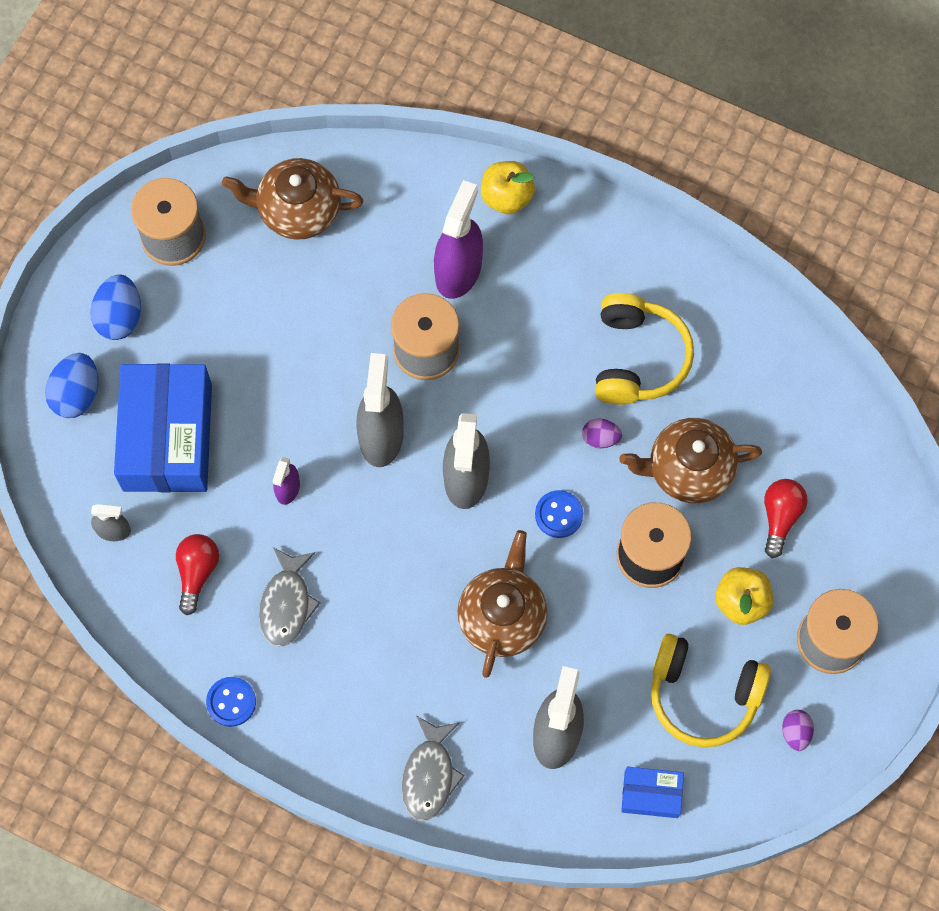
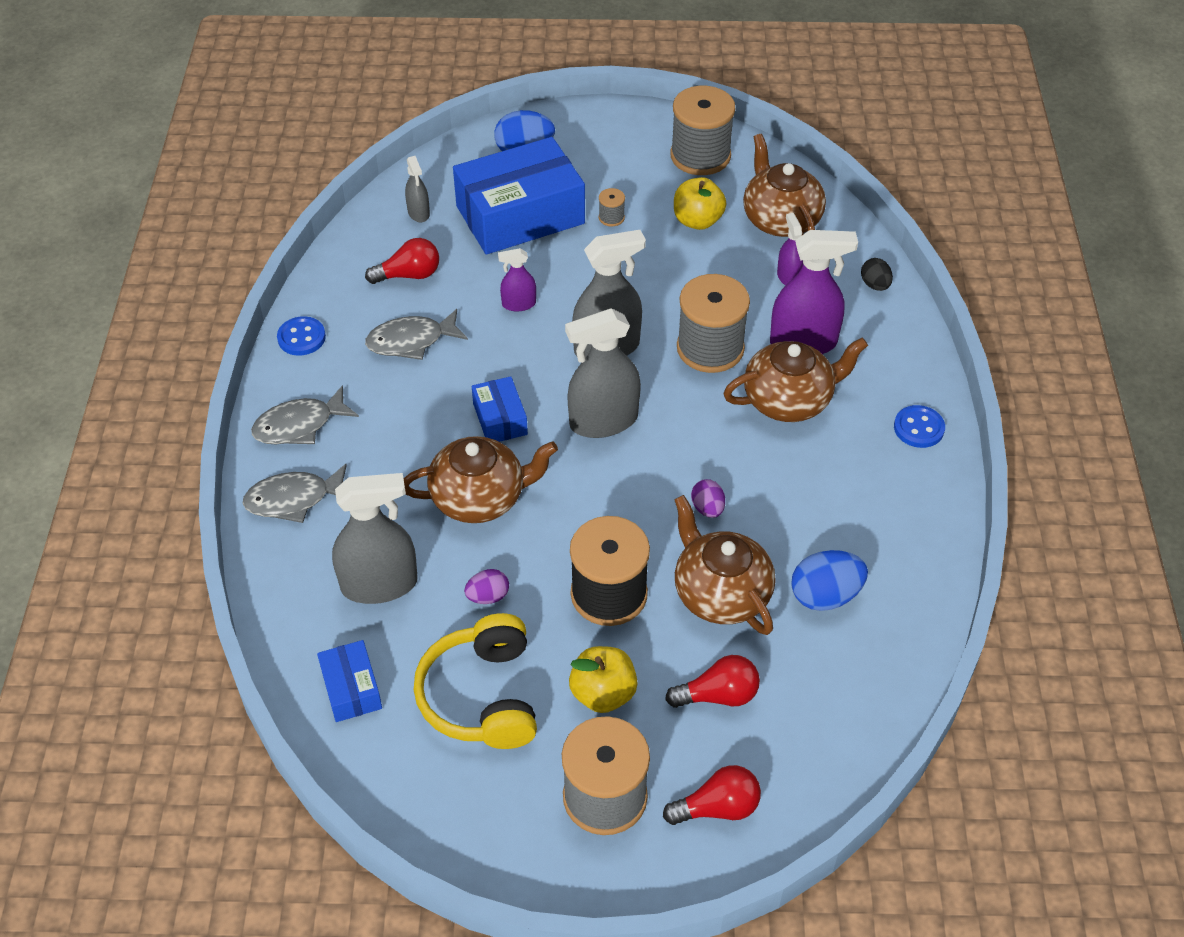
camera: 65 degrees right, 20 degrees down
blue egg [90,274,141,340] -> blue egg moved to [791,550,868,611]
yellow apple [481,161,535,214] -> yellow apple moved to [674,177,726,230]
blue button [535,490,583,538] -> blue button moved to [894,405,945,448]
yellow headphones [595,293,694,405] -> none
purple egg [782,710,814,751] -> purple egg moved to [464,569,509,604]
none -> grey fish [251,385,359,444]
none -> blue box [472,376,528,442]
none -> grey spool [599,188,625,226]
none -> red light bulb [663,765,761,825]
none -> brown teapot [723,337,868,422]
none -> purple spray bottle [777,213,803,285]
none -> black egg [861,258,893,291]

